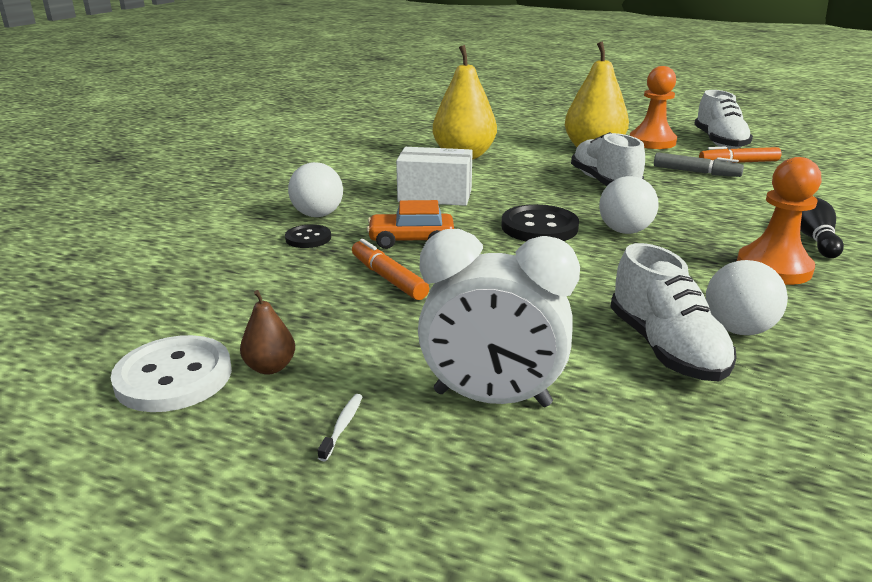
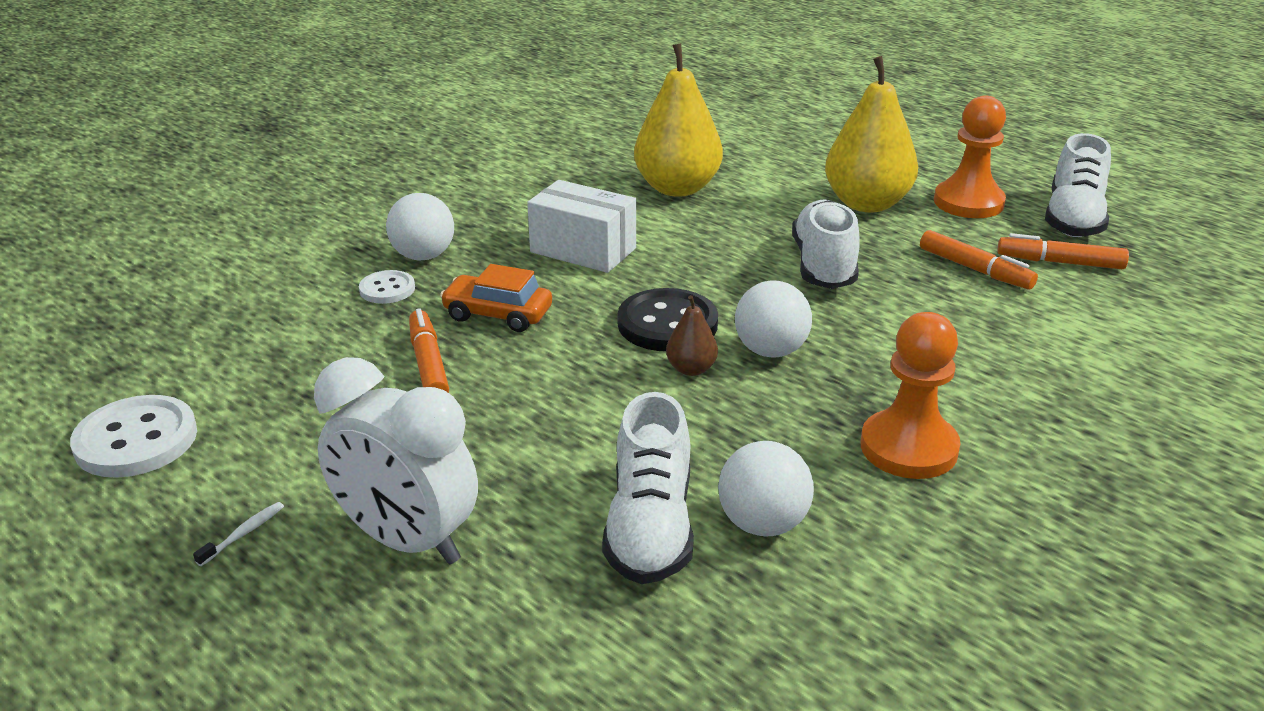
camera: 20 degrees right, 5 degrees up
brown pear [240,290,295,374] -> brown pear moved to [666,295,718,376]
black button [285,224,331,248] -> white button [359,270,415,304]
grey marker [654,153,744,177] -> orange marker [920,230,1038,289]
black bowling pin [800,197,844,258] -> none

